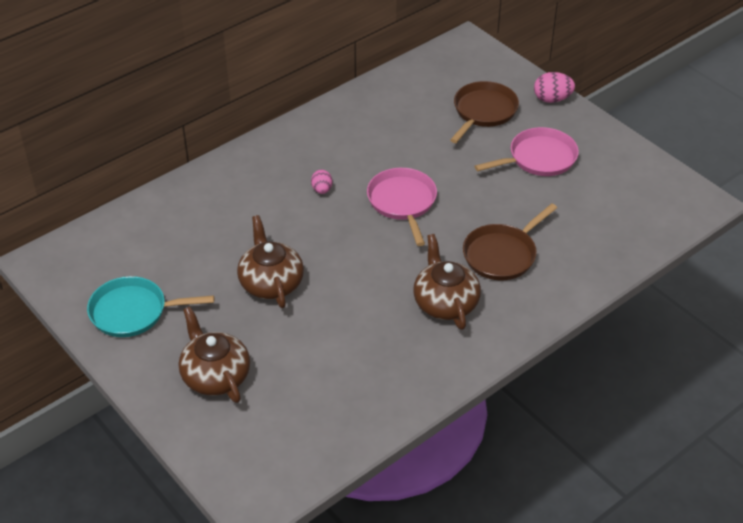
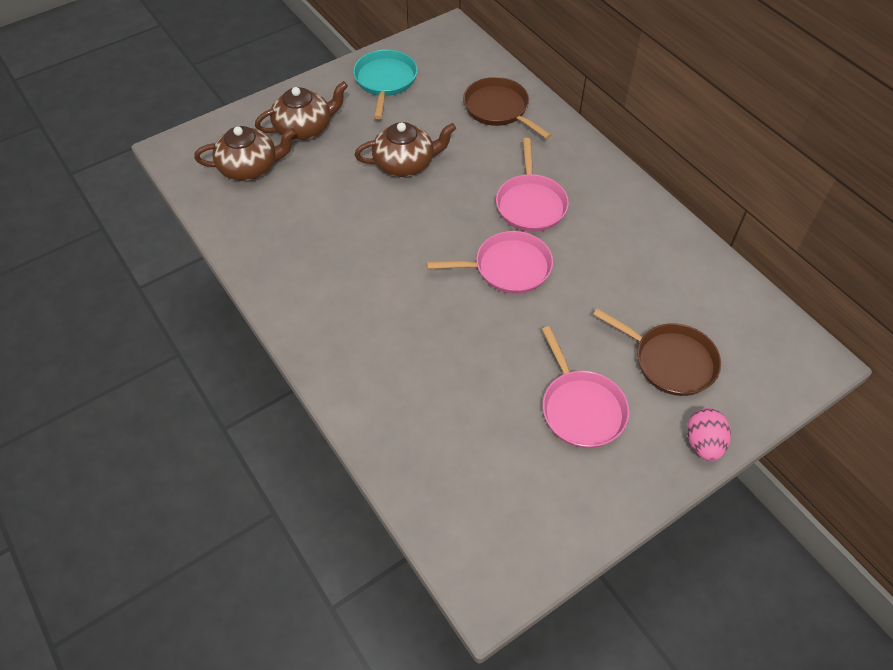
camera: 95 degrees right, 10 degrees up
pink egg [311,170,332,194] -> pink pan [496,138,569,232]
brown teapot [413,234,481,330] -> brown teapot moved to [194,126,296,181]
brown pan [463,203,557,280] -> brown pan moved to [463,77,552,139]

